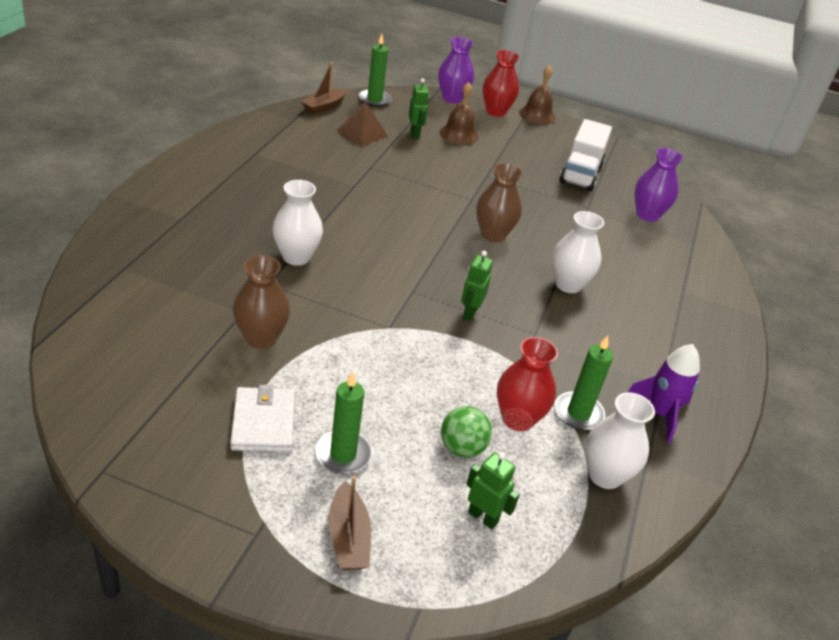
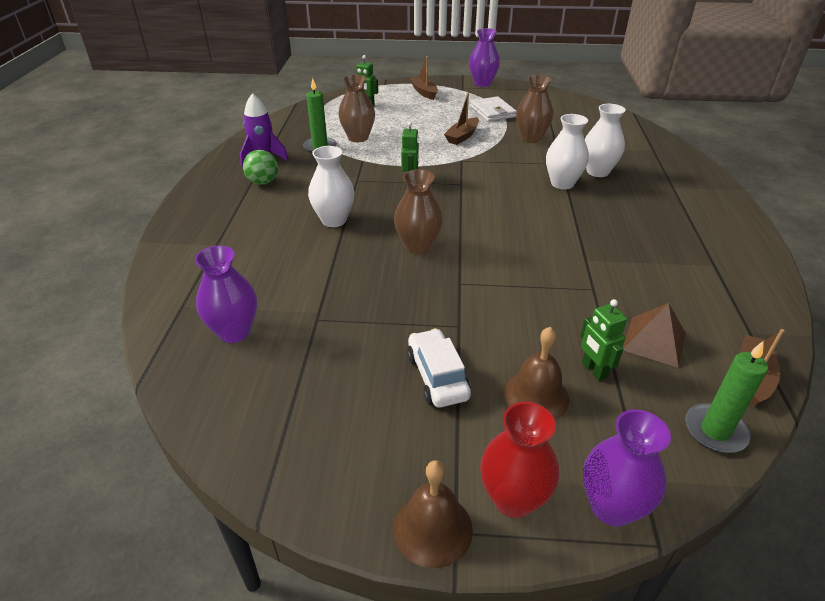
camera: 170 degrees right, 0 degrees up
green candle [315,372,372,474] -> none
green ball [441,406,492,458] -> green ball moved to [243,150,278,185]
red vase [497,337,558,431] -> brown vase [338,74,375,142]
white truck [559,119,612,191] -> none
white vase [585,392,655,489] -> white vase moved to [585,104,626,177]
none -> white car [407,329,471,408]
none -> brown boat [444,93,479,145]
none -> purple vase [469,28,500,87]

